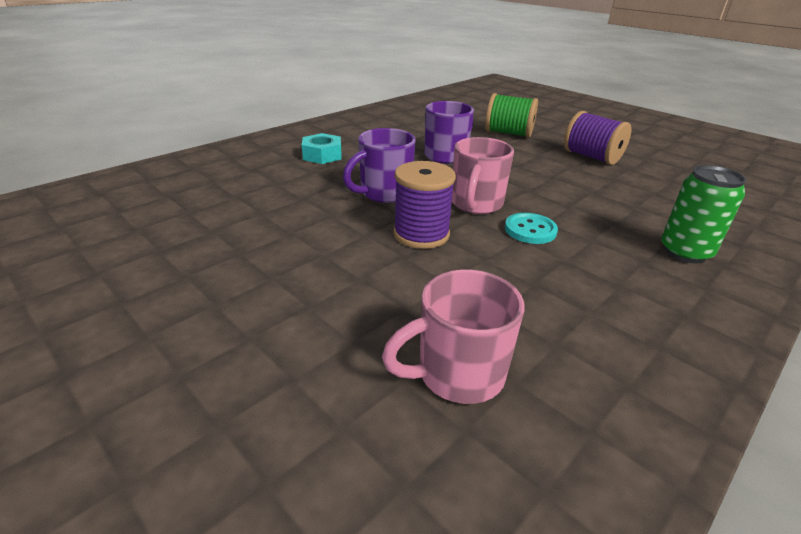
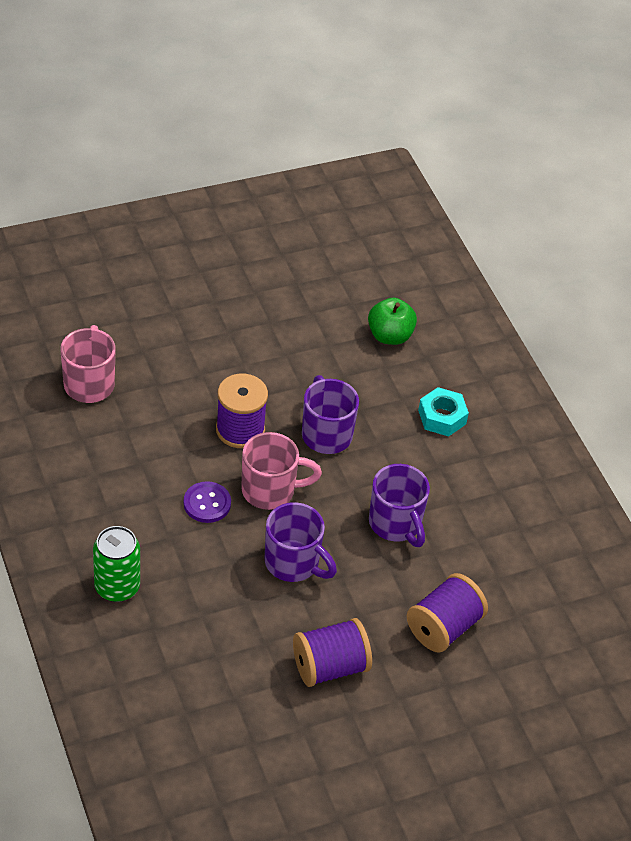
camera: 110 degrees right, 15 degrees up
pink mug [452,137,514,214] -> pink mug turned 135 degrees clockwise [241,432,322,510]
green spool [485,93,538,138] -> purple spool [407,573,488,653]
turquoise button [505,213,558,244] -> purple button [184,481,231,523]
none -> purple mug [265,502,337,582]
none -> green apple [368,298,417,345]

